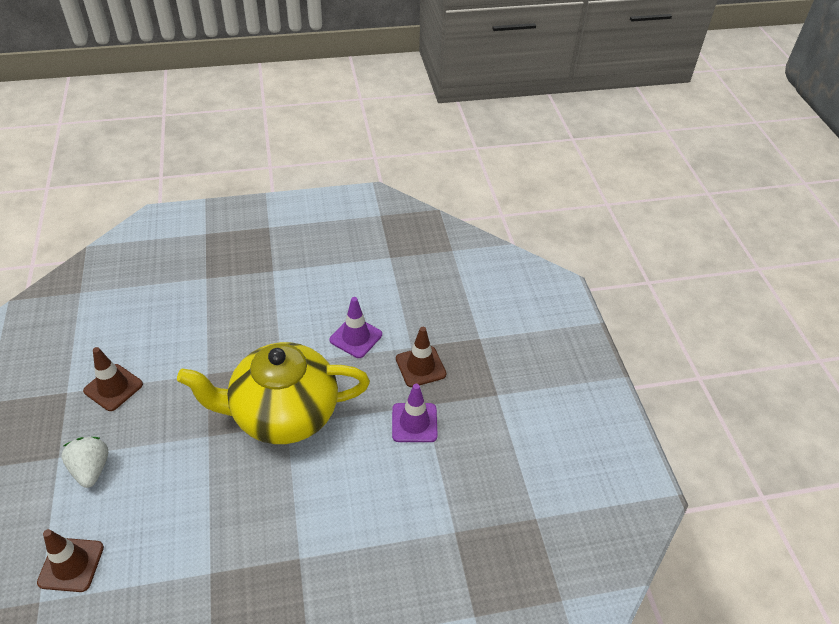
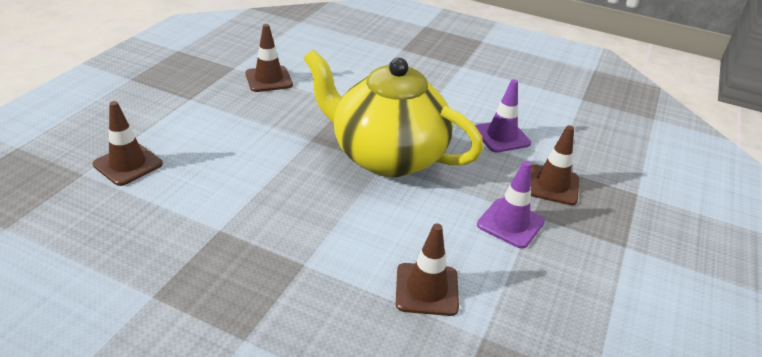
camera: 35 degrees right, 10 degrees down
white strawberry [61,437,108,488] -> none
none -> brown traffic cone [396,224,459,316]

